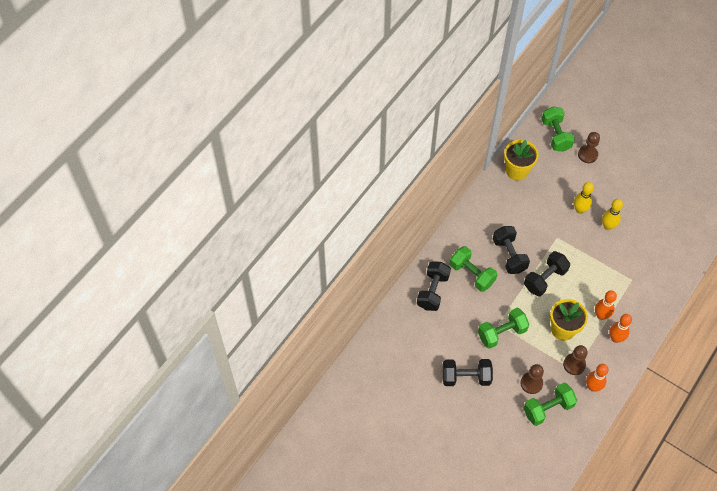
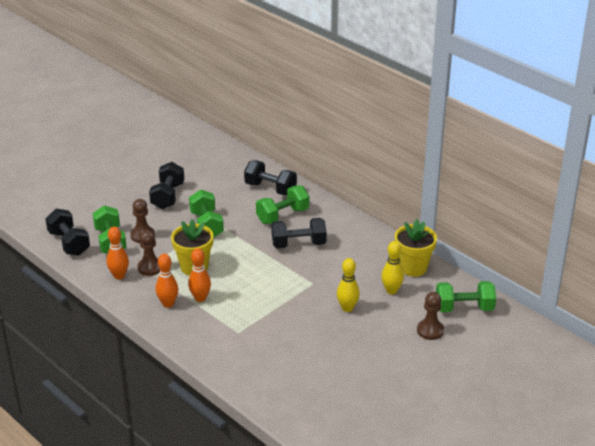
camera: 100 degrees right, 25 degrees down
black dumbbell [524,251,570,297] -> black dumbbell moved to [45,209,90,256]
yellow bowling pin [602,199,623,230] -> yellow bowling pin moved to [381,241,404,294]

